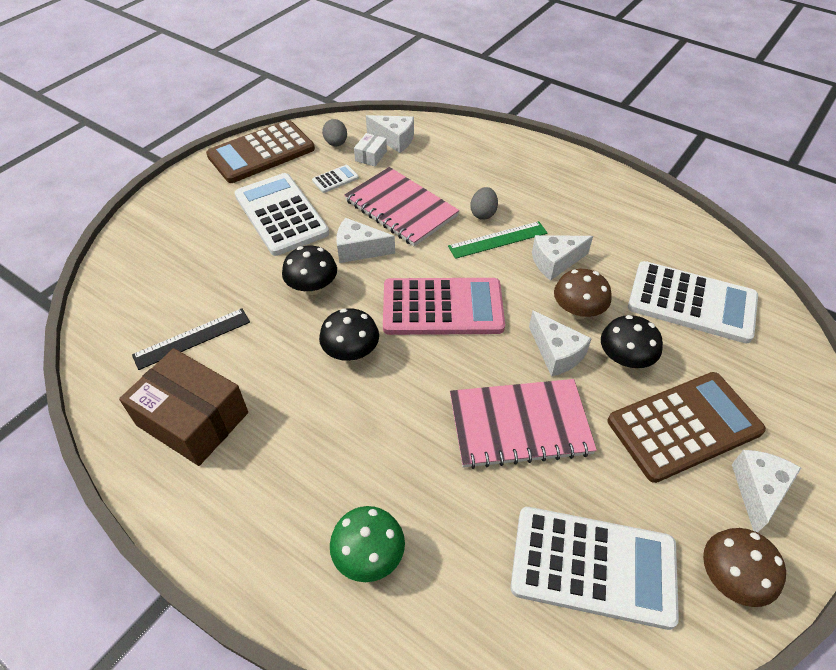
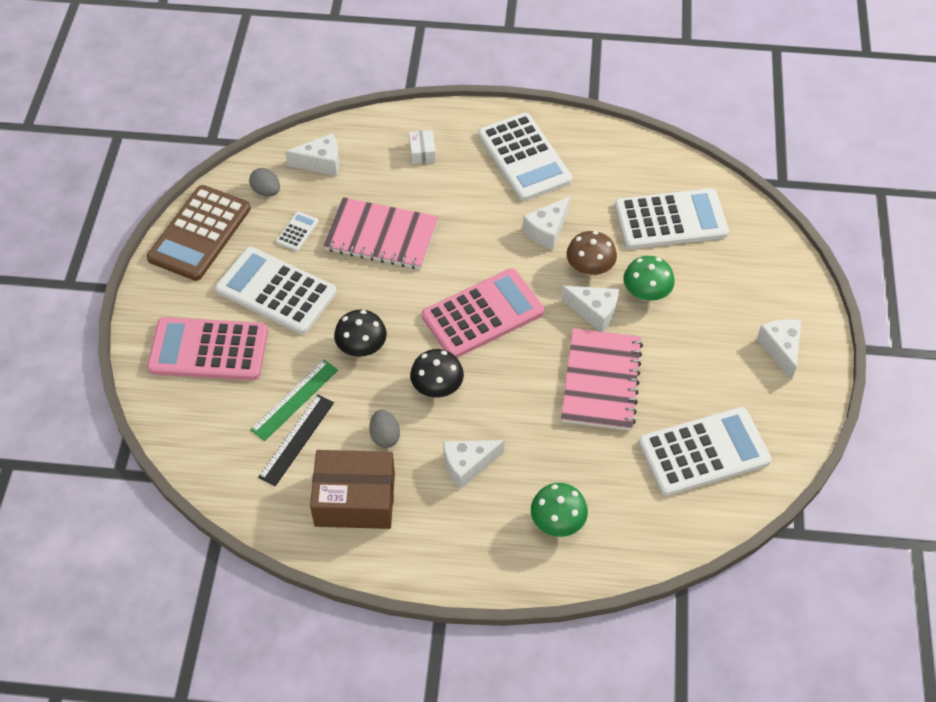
camera: 30 degrees left, 5 degrees up
white cheese [336,218,395,263] -> white cheese moved to [443,440,505,489]
white box [354,133,387,166] -> white box moved to [409,130,436,164]
green ruler [448,221,547,259] -> green ruler moved to [250,360,338,441]
pink notebook [450,379,597,469] -> pink notebook turned 45 degrees counterclockwise [561,328,643,431]
grey egg [470,187,498,220] -> grey egg moved to [369,410,400,448]
black mushroom [601,315,663,368] -> green mushroom [624,256,675,301]
brown calculator [608,372,766,483] -> none
brown mushroom [703,528,786,607] -> none
none -> pink calculator [147,317,268,380]
none -> white calculator [478,113,572,201]

